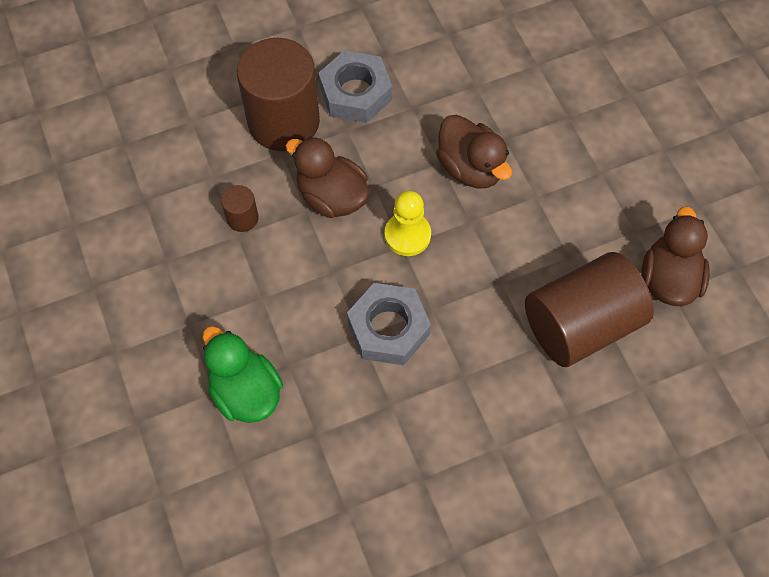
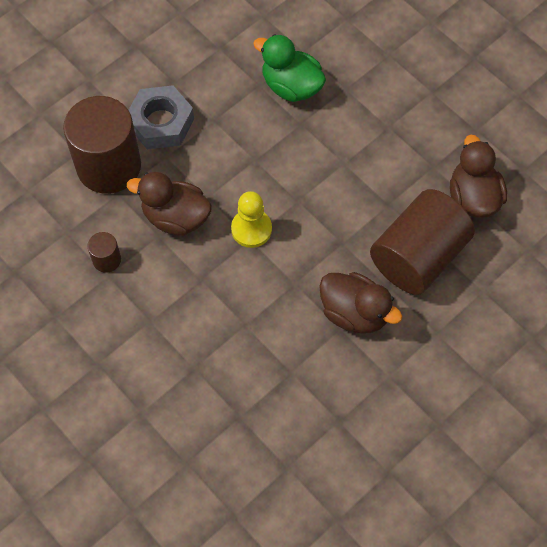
camera: 20 degrees left, 0 degrees up
green duck [202,326,283,423] -> green duck moved to [253,34,326,102]
grey nut [347,283,431,365] -> none
brown duck [436,114,512,188] -> brown duck moved to [319,272,402,334]

